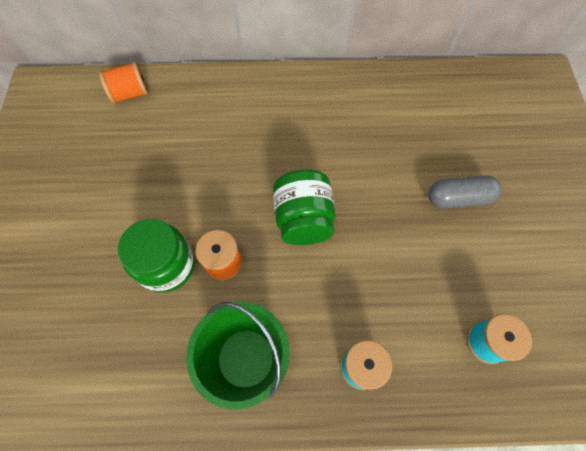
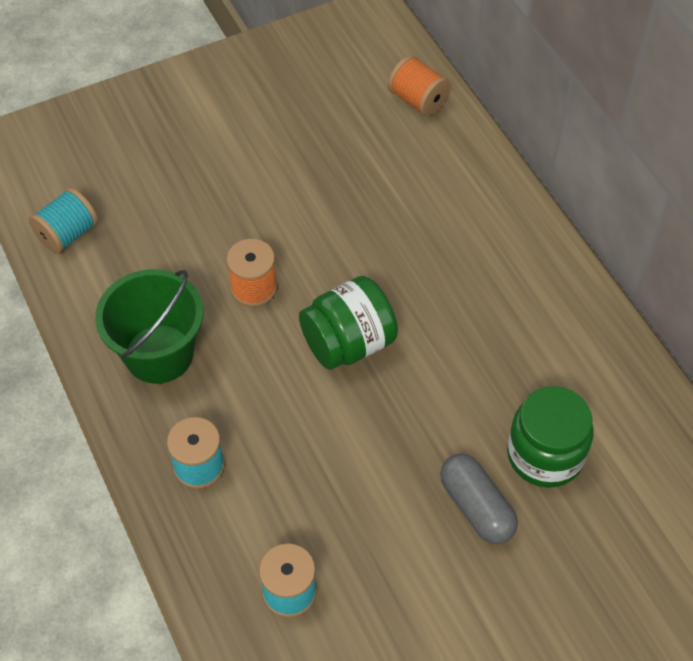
camera: 65 degrees right, 10 degrees down
green jar [118,219,195,293] -> green jar moved to [507,386,594,488]
none -> turquoise spool [29,187,98,254]

